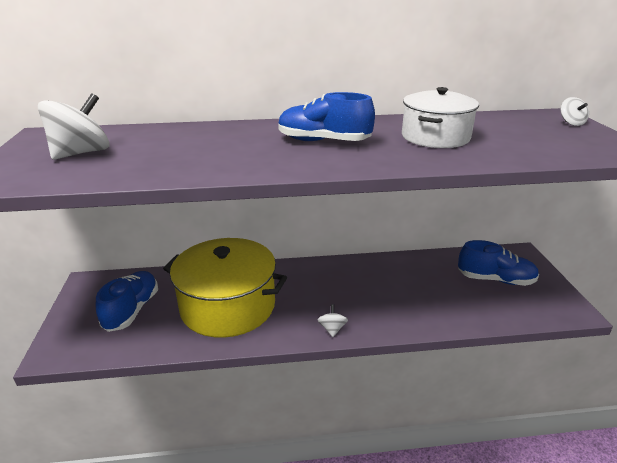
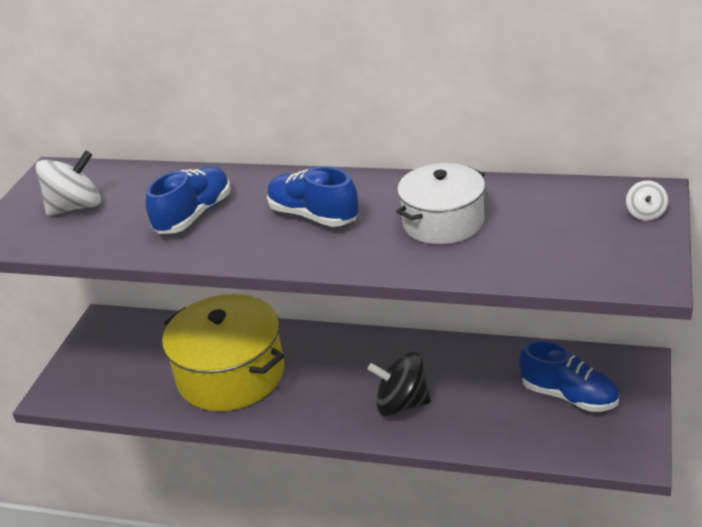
camera: 25 degrees right, 5 degrees up
blue shoe [96,271,158,332] -> blue shoe moved to [146,167,231,234]
white spinning top [318,304,348,337] -> none
none -> black spinning top [368,352,431,416]

